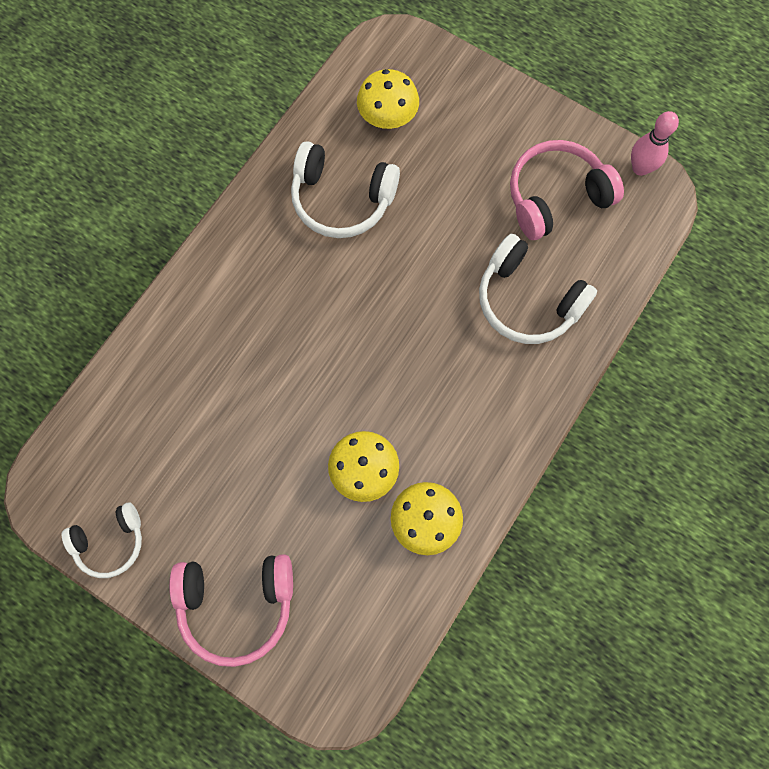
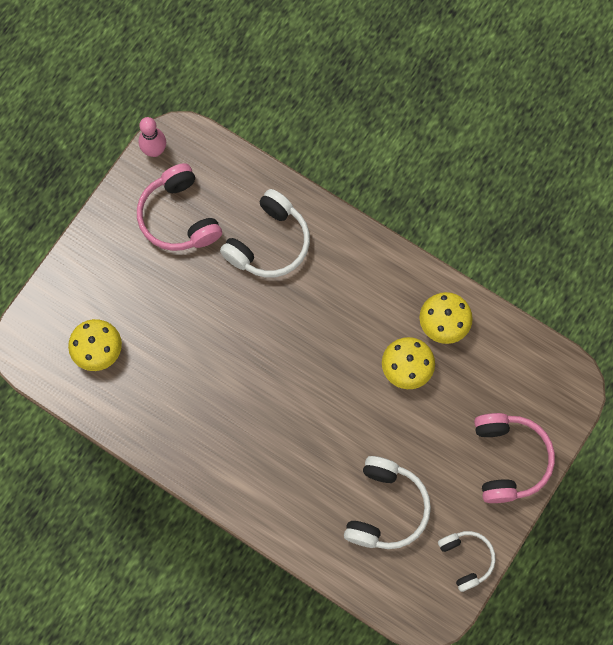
camera: 90 degrees left, 0 degrees up
white headphones [291,141,400,238] -> white headphones moved to [344,456,431,549]

